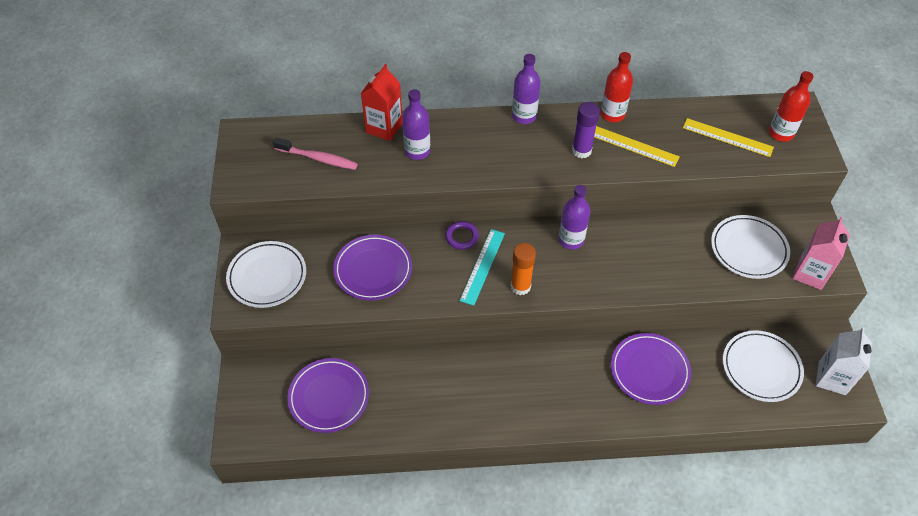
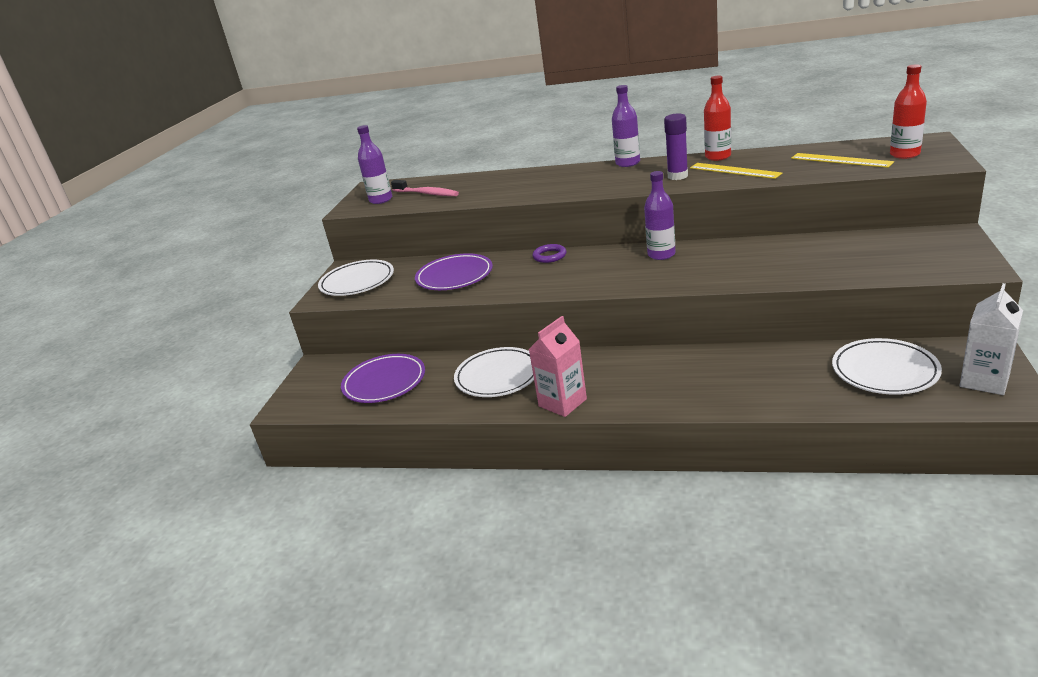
camera: 20 degrees right, 25 degrees down
red carton [361,64,403,141] -> none
purple bottle [402,89,430,160] -> purple bottle moved to [357,125,392,204]
turquoise ruler [460,229,505,306] -> none
orange glue stick [510,243,536,295] -> none
purple plate [611,333,691,405] -> none
white plate [711,215,790,279] -> white plate moved to [454,347,534,397]
pink carton [792,217,850,290] -> pink carton moved to [529,316,587,417]

